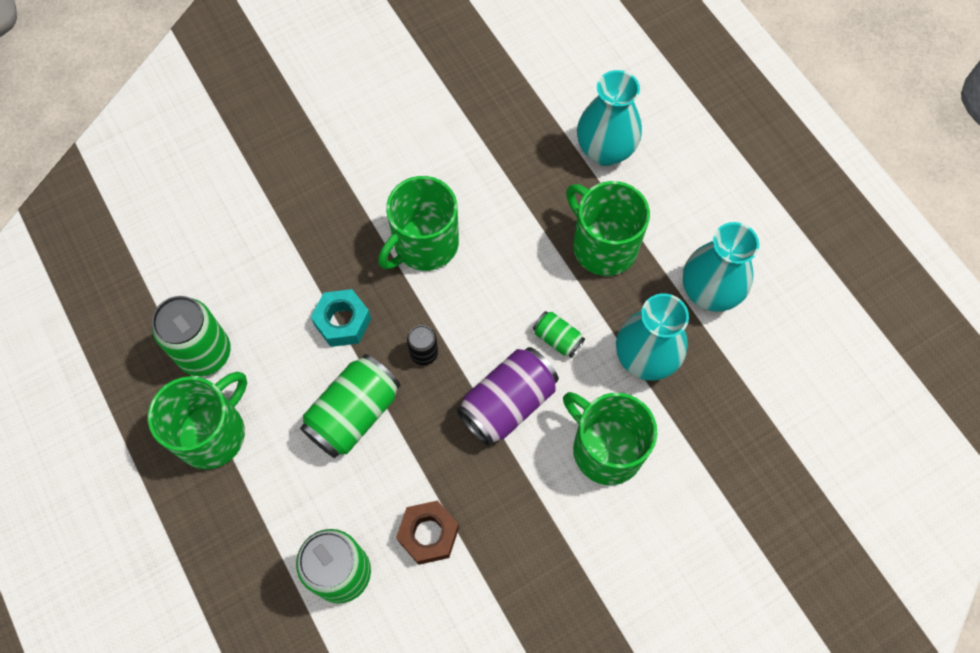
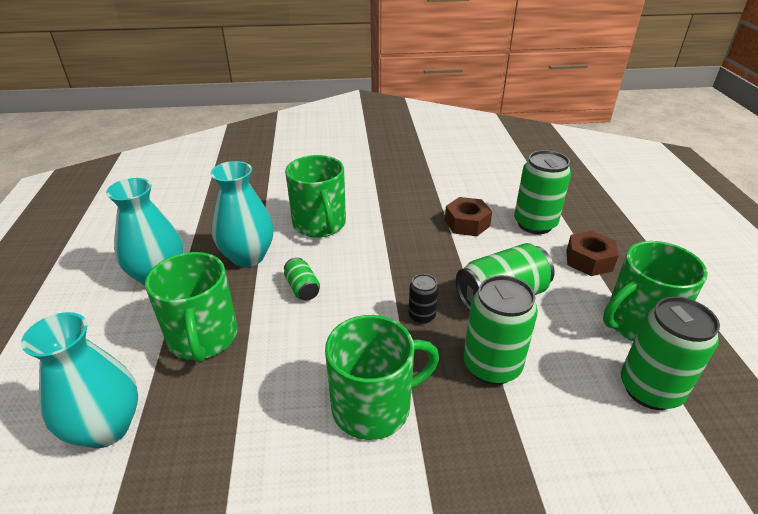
camera: 155 degrees left, 30 degrees down
turquoise nut [311,289,371,347] -> green can [463,275,538,385]
purple can [457,347,559,446] -> none
none -> brown nut [566,231,619,276]

